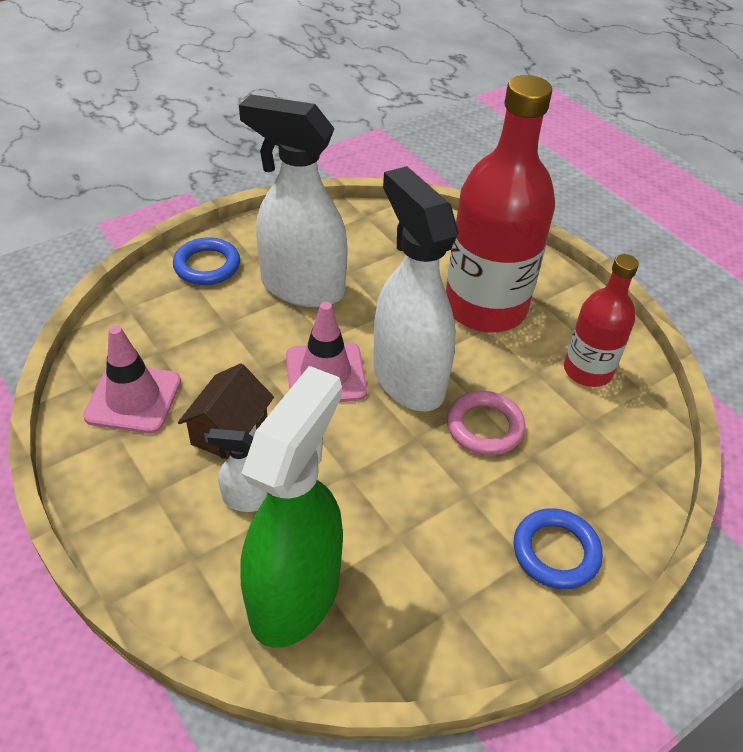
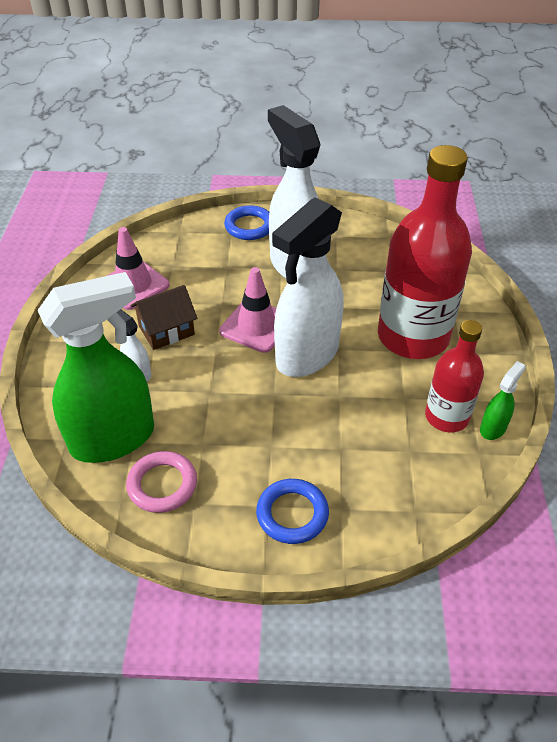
camera: 40 degrees right, 0 degrees up
white spray bottle [373,166,459,411] -> white spray bottle turned 150 degrees counterclockwise [272,197,344,377]
pink ring [447,391,525,455] -> pink ring moved to [126,451,197,513]
none -> green spray bottle [480,361,526,440]

